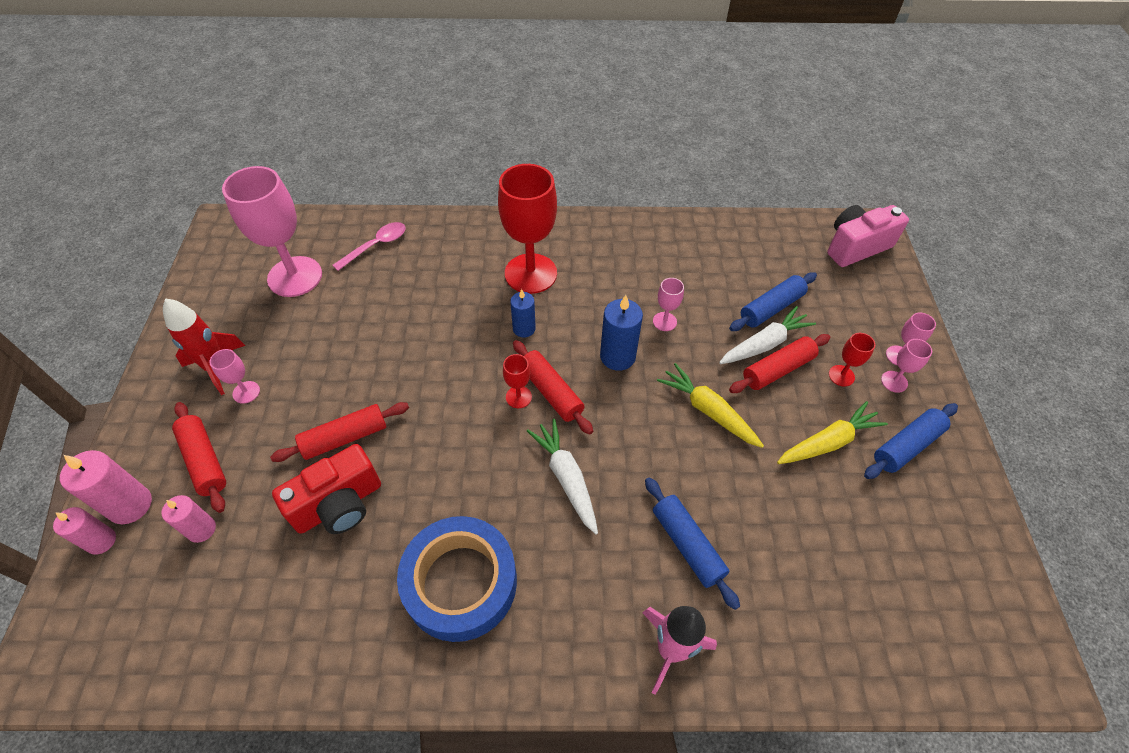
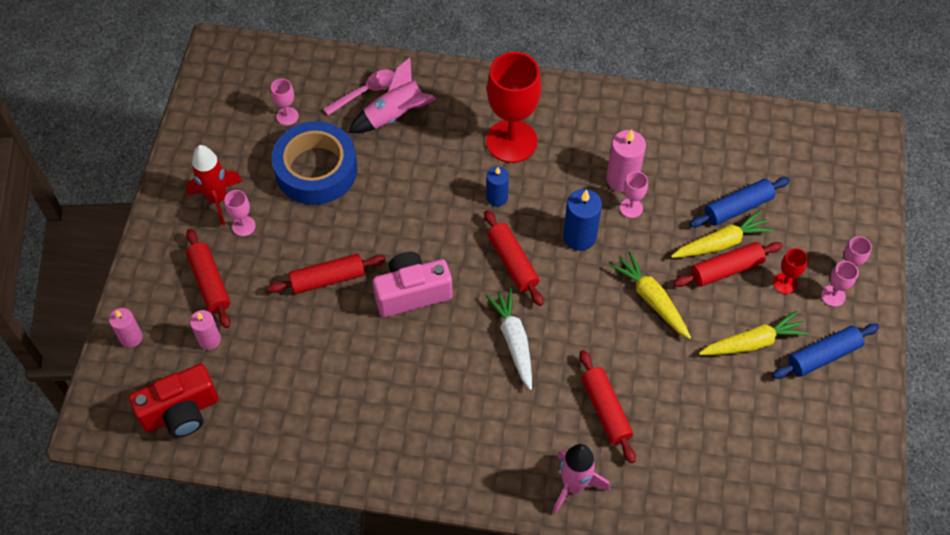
camera: 10 degrees right, 5 degrees up
pink candle [60,450,152,524] -> pink candle moved to [606,129,646,192]
pink goblet [222,166,322,297] -> pink goblet [271,79,299,125], size x0.44
red camera [272,444,381,534] -> red camera moved to [129,364,219,438]
blue tape [397,516,517,642] -> blue tape moved to [272,121,357,205]
red goblet [503,354,532,408] -> none
blue rolling pin [645,477,740,610] -> red rolling pin [580,350,636,463]
white carrot [719,306,816,364] -> yellow carrot [671,210,774,258]
pink camera [827,205,909,267] -> pink camera moved to [373,252,453,317]
none -> pink rocket [348,58,436,133]

